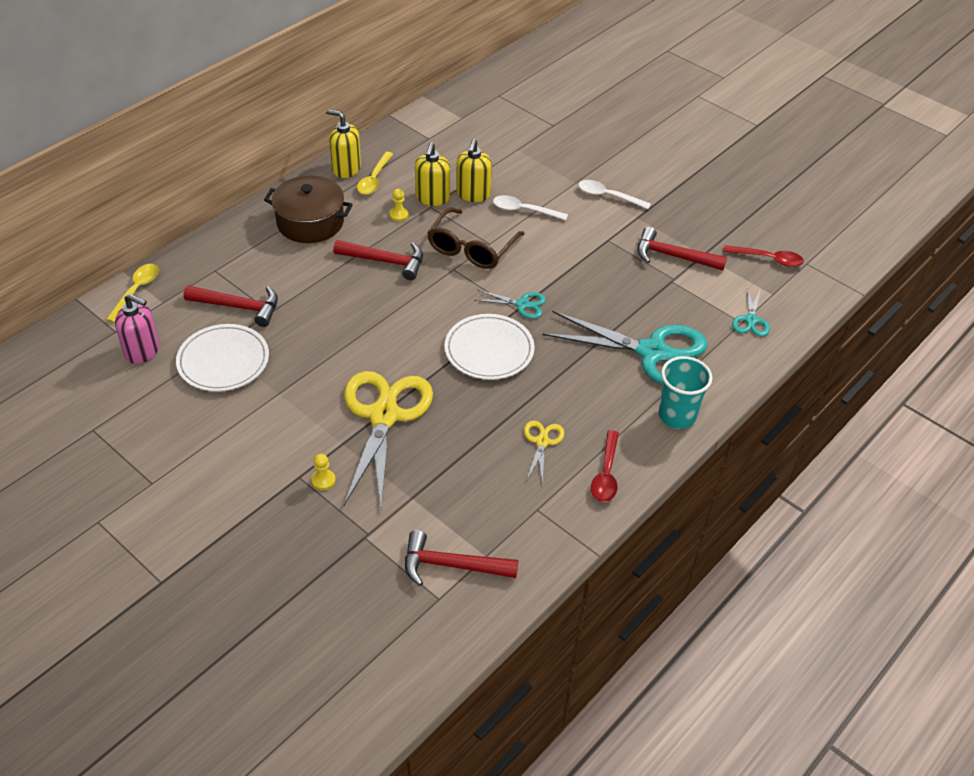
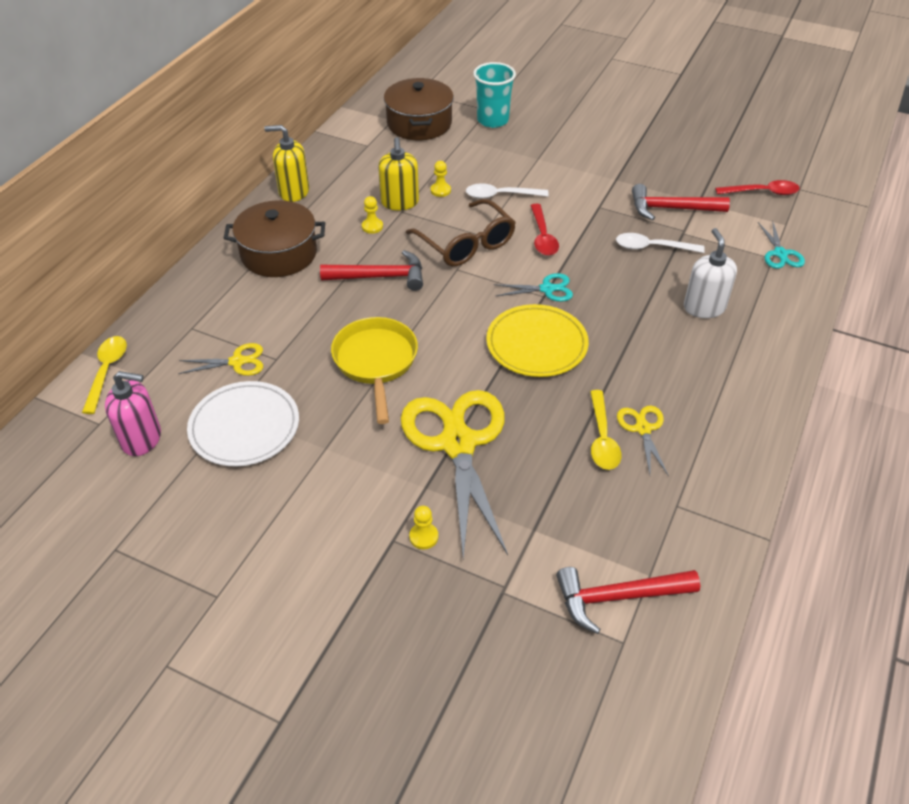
camera: 15 degrees left, 0 degrees up
red hammer [184,286,278,327] -> yellow scissors [178,343,263,376]
yellow spoon [357,152,393,195] -> yellow spoon moved to [590,390,621,470]
brown glasses [427,208,524,269] -> brown glasses turned 45 degrees counterclockwise [406,199,516,266]
white plate [444,314,535,380] -> yellow plate [486,304,589,377]
yellow soap dispenser [456,139,492,202] -> yellow pawn [431,161,451,197]
turquoise scissors [543,311,708,385] -> white soap dispenser [684,228,737,318]
white spoon [578,180,651,209] -> white spoon moved to [616,233,705,253]
red spoon [591,430,619,502] -> red spoon moved to [530,204,559,256]
turquoise cup [659,356,713,429] -> turquoise cup moved to [473,62,516,128]
none -> yellow pan [331,317,418,424]
none -> brown pot [384,78,454,140]

